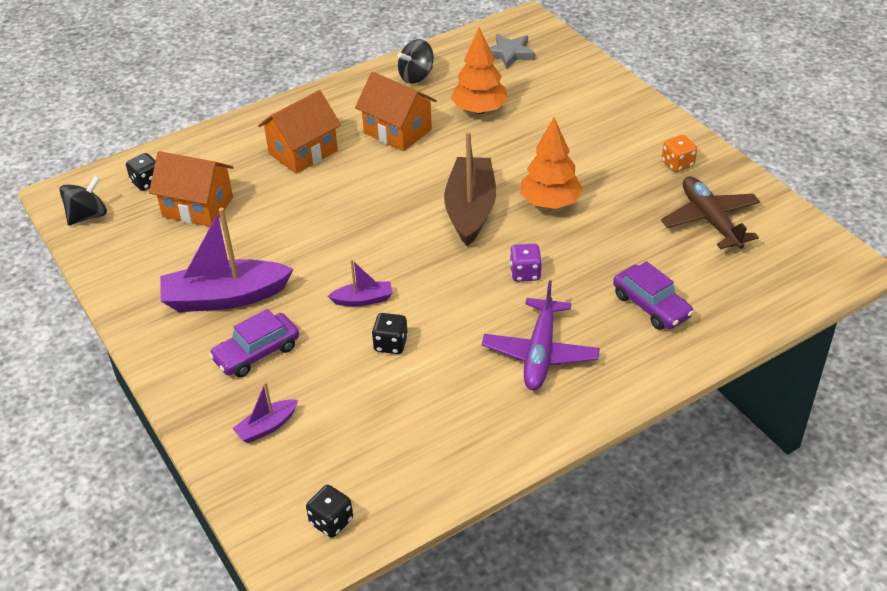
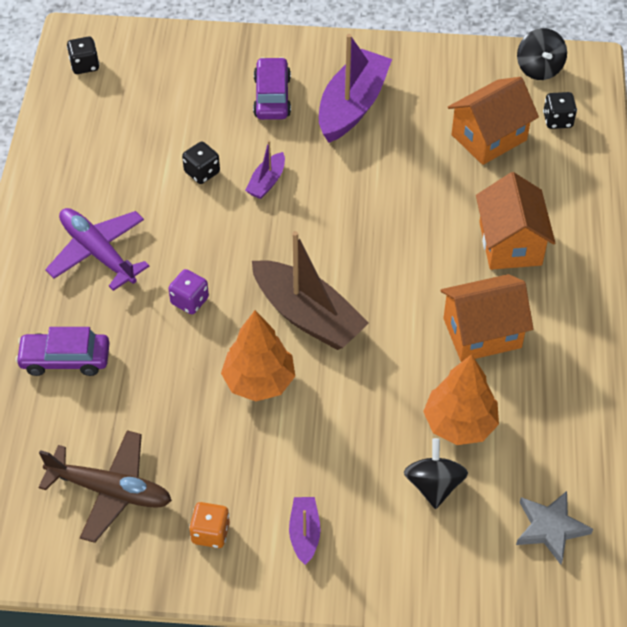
camera: 125 degrees right, 10 degrees up
purple boat [232,382,298,443] -> purple boat moved to [289,497,321,565]
black spinning top [398,39,434,84] -> black spinning top moved to [404,438,468,509]

